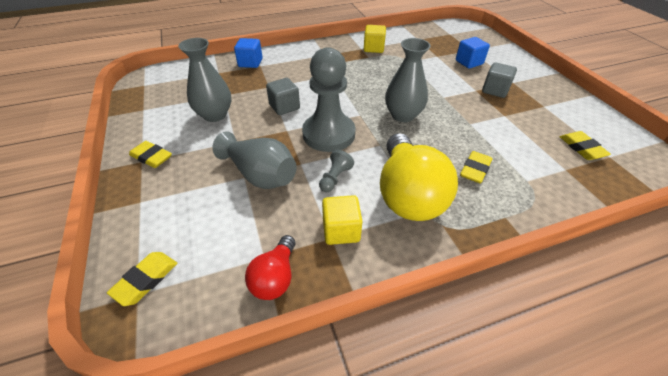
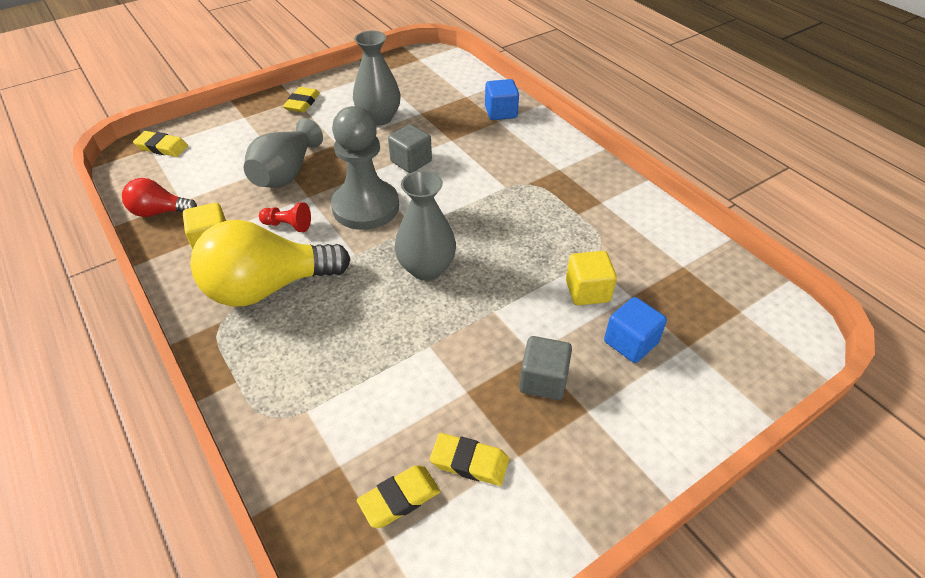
camera: 75 degrees right, 0 degrees up
grey pawn [319,150,354,192] -> red pawn [259,202,311,232]
yellow cube [364,25,386,53] -> yellow cube moved to [566,251,617,305]
yellow eraser [460,151,493,183] -> yellow eraser moved to [430,433,509,486]

